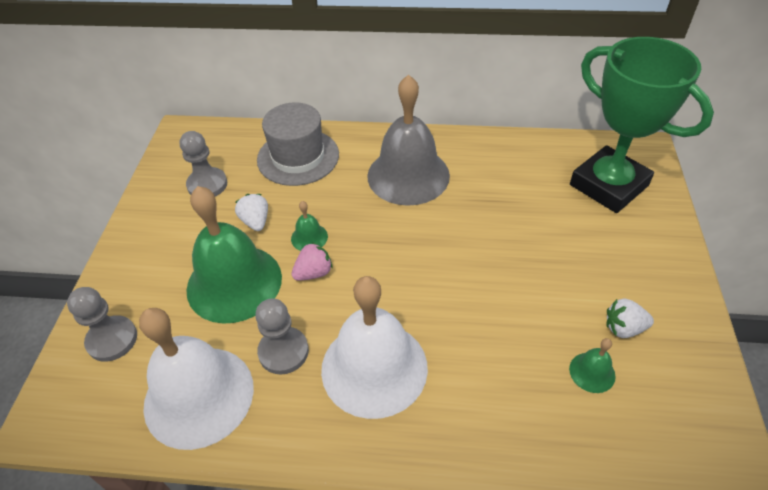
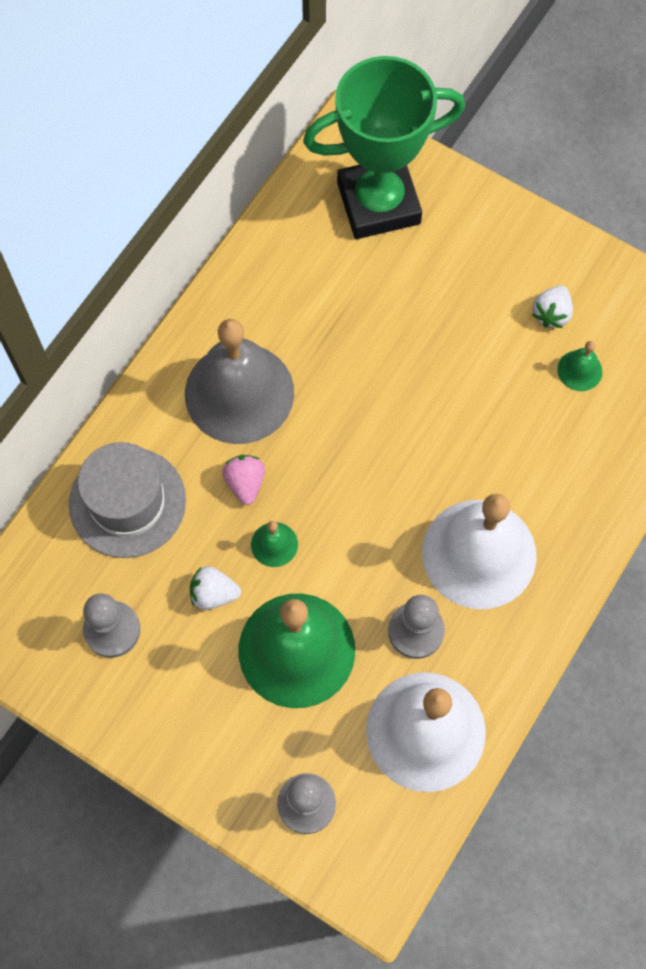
camera: 65 degrees left, 20 degrees up
pink strawberry [291,242,333,281] -> pink strawberry moved to [222,455,265,505]

